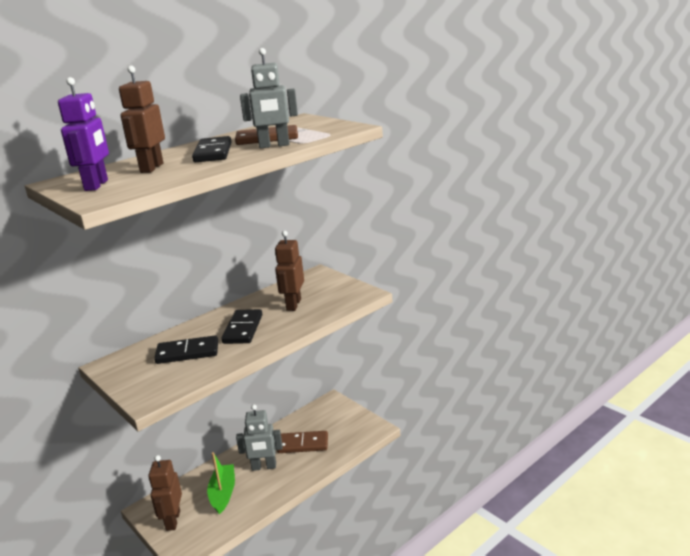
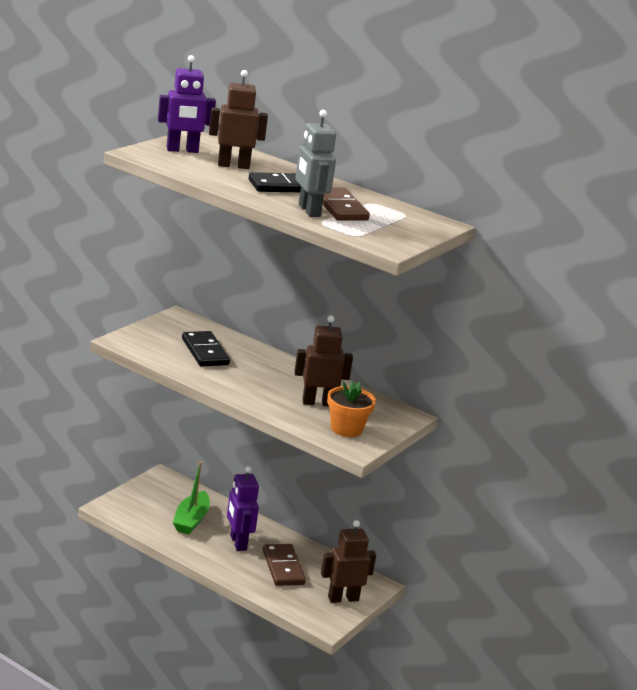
camera: 70 degrees right, 0 degrees up
brown robot [149,455,182,531] -> brown robot moved to [321,520,376,603]
green boat [207,452,235,515] -> green boat turned 120 degrees clockwise [173,462,210,534]
black domino [222,309,262,344] -> none
grey robot [236,404,283,471] -> purple robot [227,466,259,551]
none -> orange flower pot [327,381,376,437]

